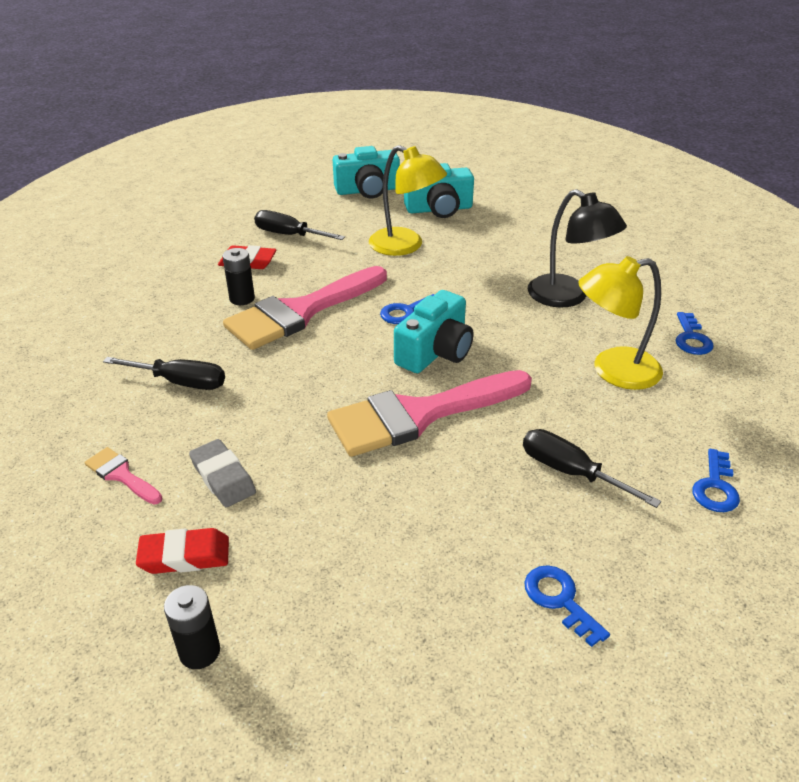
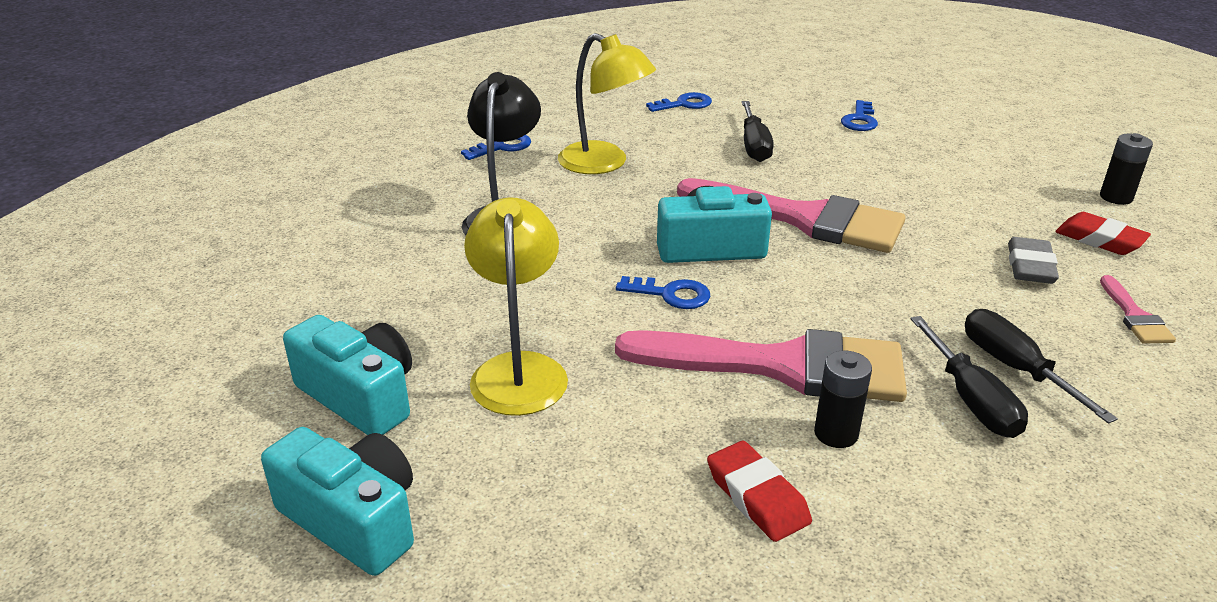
camera: 130 degrees left, 5 degrees down
black screwdriver [254,210,345,240] -> black screwdriver moved to [910,316,1028,438]

